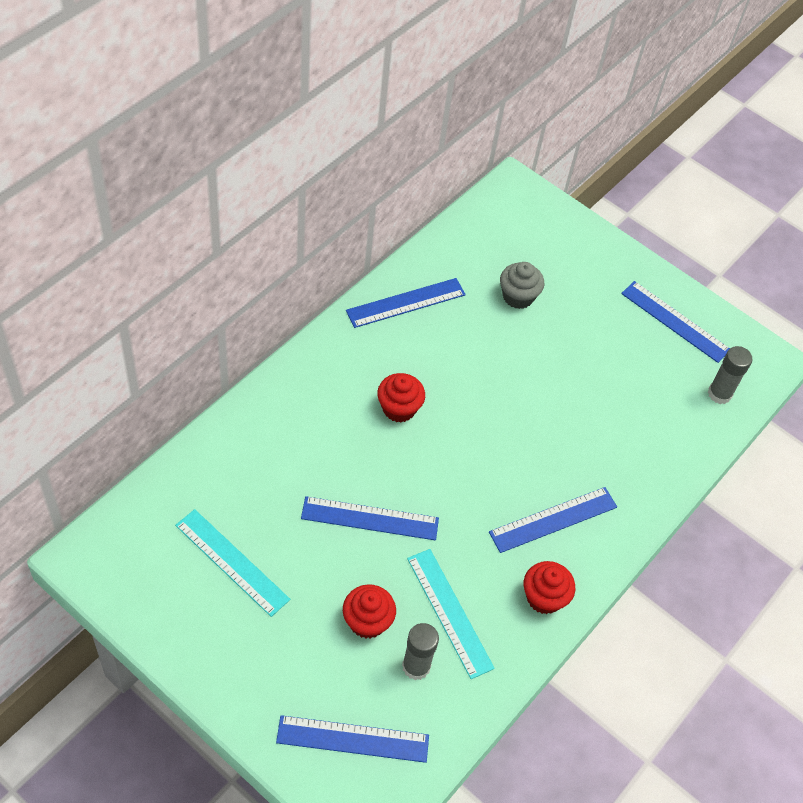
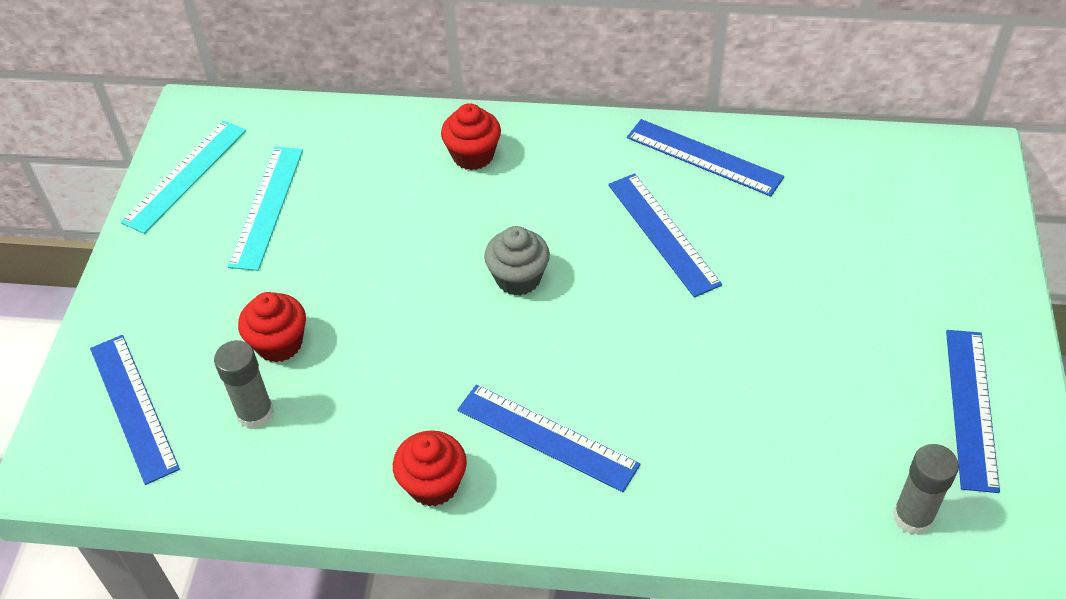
camera: 65 degrees right, 5 degrees down
blue ruler [301,496,439,540] -> blue ruler moved to [608,173,722,298]
red cupcake [377,373,425,423] -> red cupcake moved to [441,103,501,170]
turquoise ruler [407,549,495,679] -> turquoise ruler moved to [121,120,246,234]
grey cupcake [500,262,544,309] -> grey cupcake moved to [484,226,550,296]

